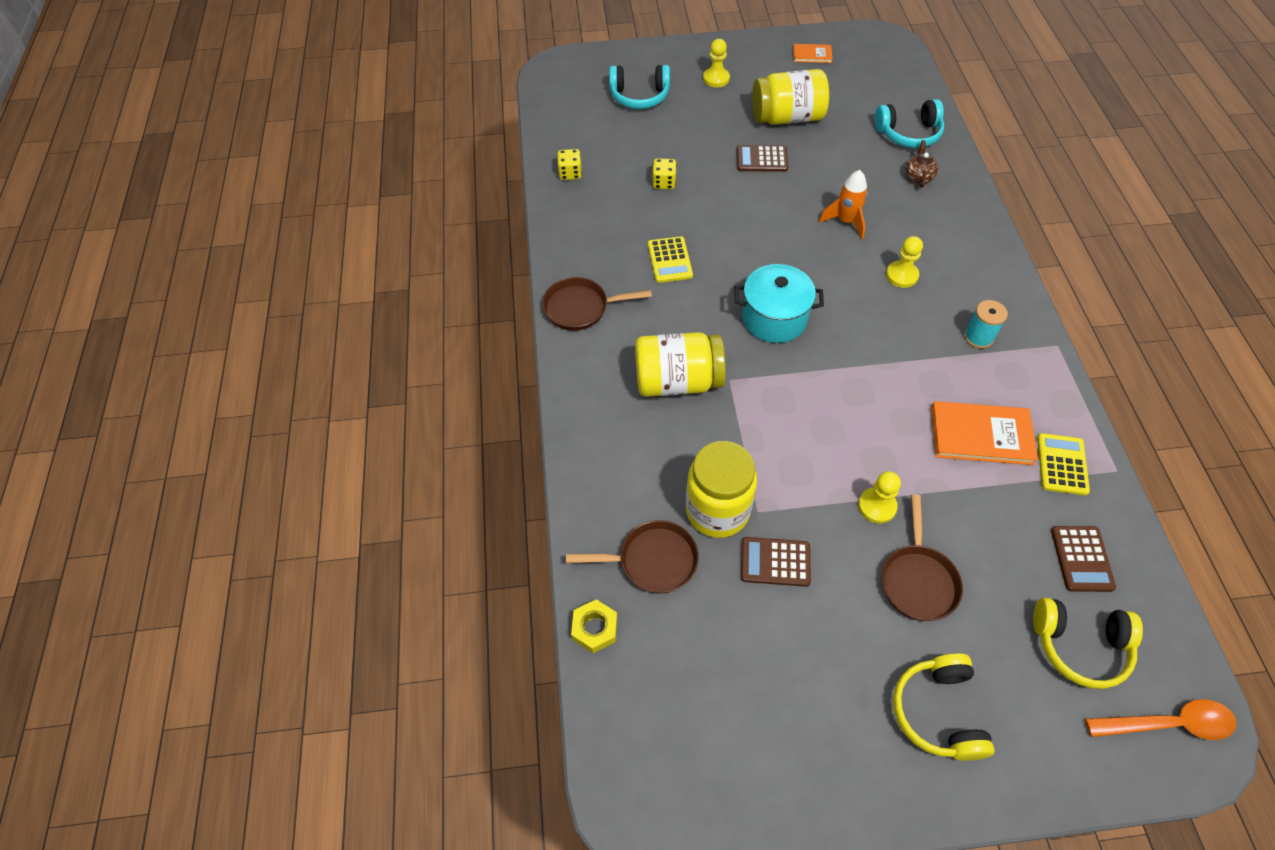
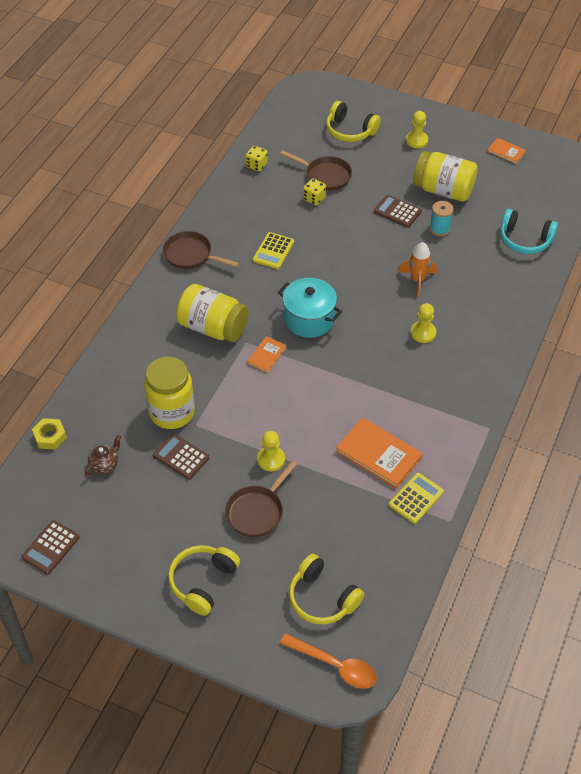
camera: 30 degrees right, 5 degrees down
brown pan [566,520,699,594] -> brown pan moved to [280,150,352,191]
turquoise headphones [609,65,670,109] -> yellow headphones [326,101,381,142]
brown teapot [905,140,938,188] -> brown teapot moved to [85,435,121,476]
turquoise spool [964,300,1008,349] -> turquoise spool moved to [430,201,454,236]
brown calculator [1051,526,1116,592] -> brown calculator moved to [21,520,80,575]
none -> orange book [247,336,286,373]

